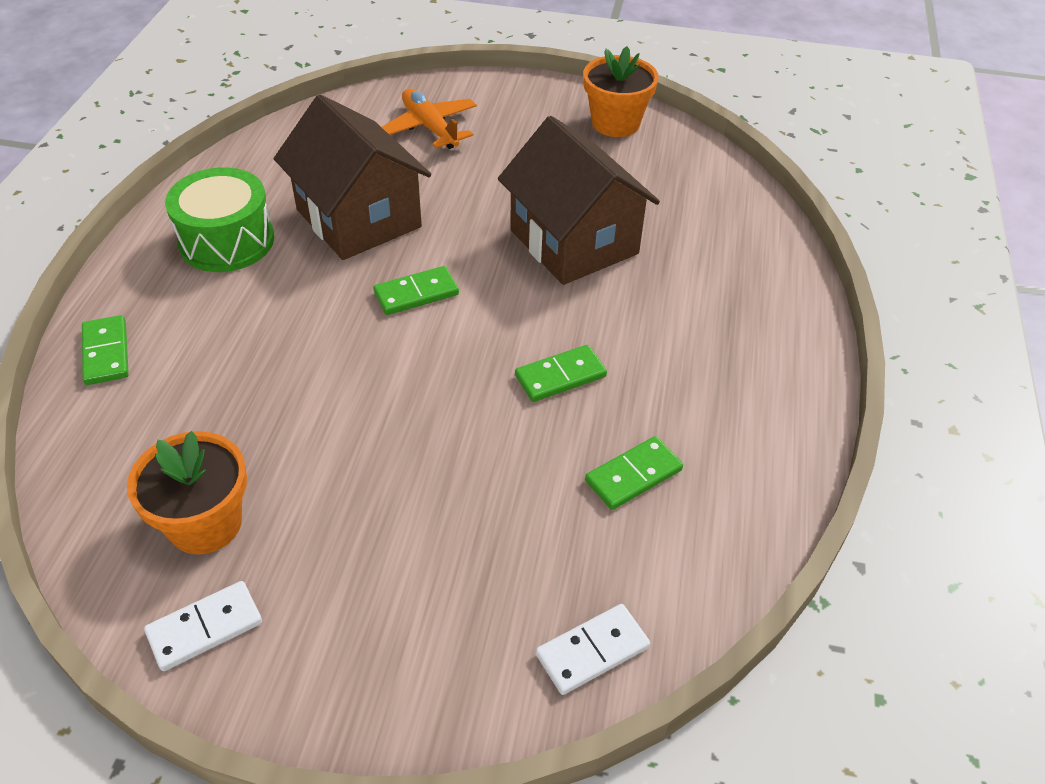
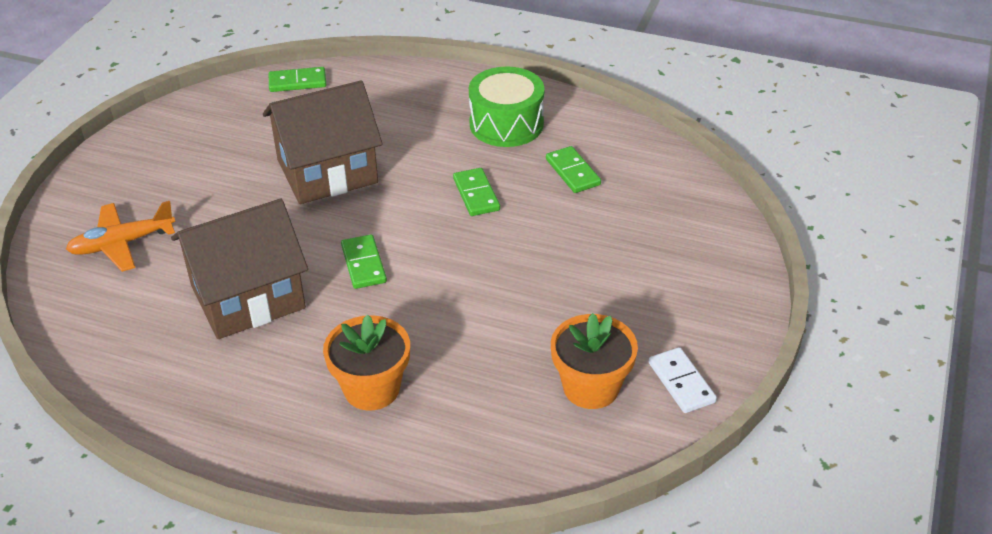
camera: 80 degrees left, 5 degrees down
green domino [82,315,129,385] -> green domino moved to [269,67,326,92]
green drum [165,167,274,272] -> green drum moved to [469,67,545,147]
white domino [536,604,650,695] -> none
orange flower pot [583,46,659,137] -> orange flower pot moved to [323,315,410,411]

